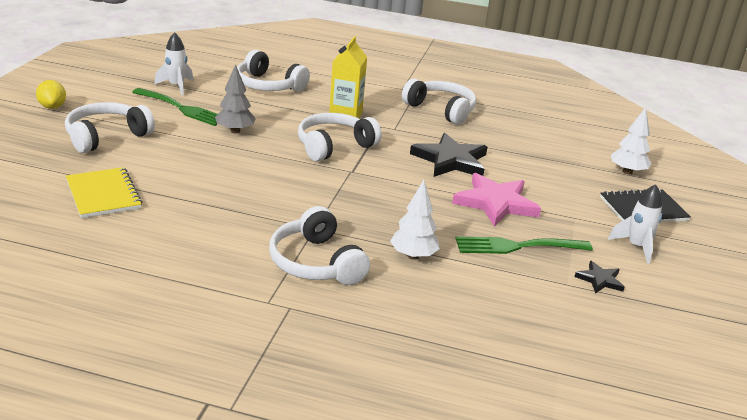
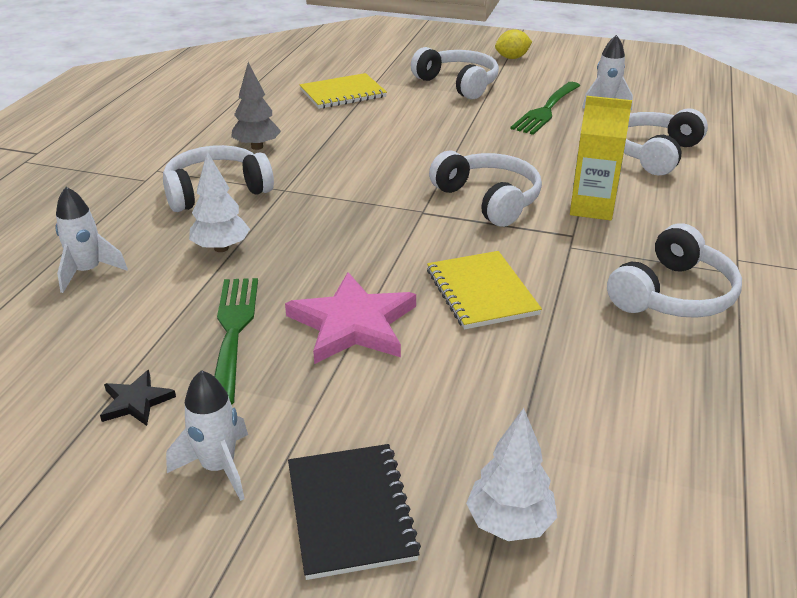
camera: 95 degrees right, 5 degrees up
grey tree [215,64,256,133] -> grey tree moved to [231,62,281,150]
black star [410,133,487,177] -> yellow notebook [427,251,542,329]
none -> white rocket [55,187,128,293]

